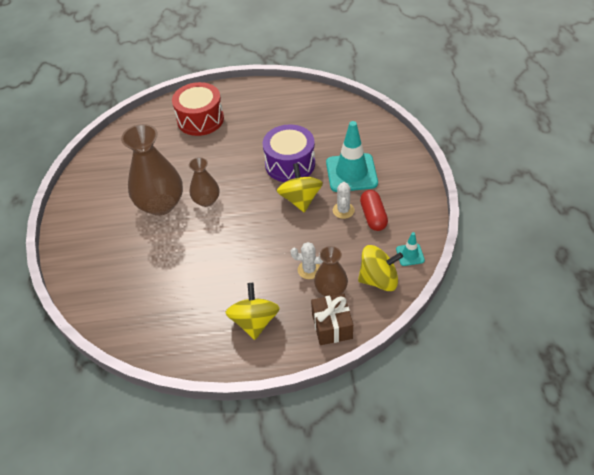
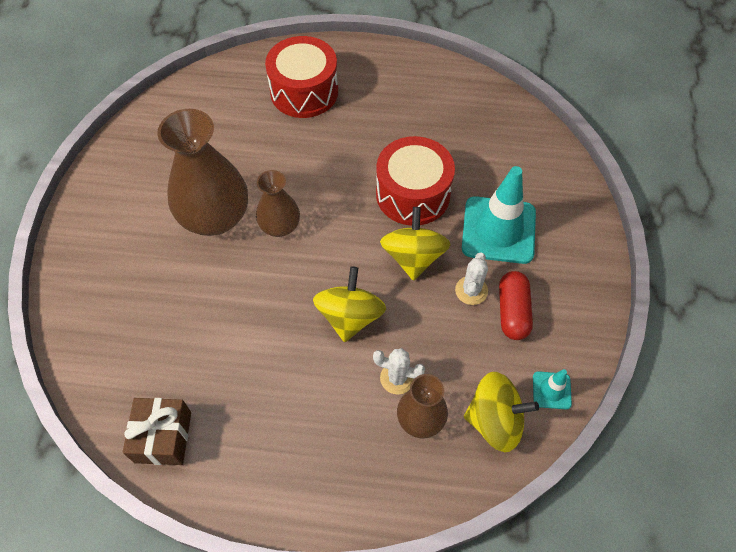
camera: 10 degrees right, 10 degrees up
yellow spinning top [225,283,280,340] -> yellow spinning top moved to [313,266,386,342]
purple drum [263,124,315,182] -> red drum [376,136,455,226]
brown gift [311,293,353,345] -> brown gift moved to [123,398,191,465]

